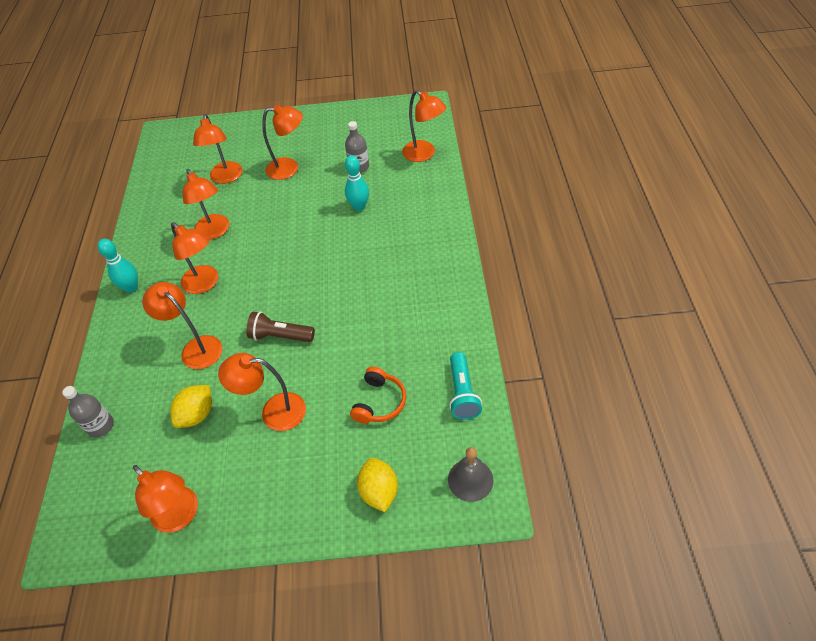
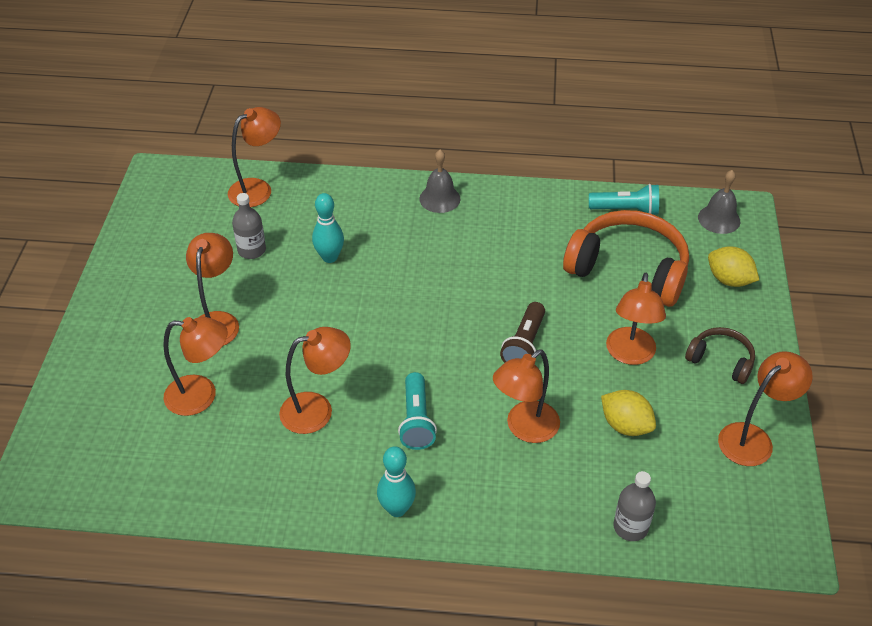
camera: 85 degrees left, 5 degrees down
orange lamp [171,222,218,294] -> turquoise flashlight [398,372,437,450]
orange headphones [350,367,406,424] -> orange headphones [563,210,689,307], size x1.96
yellow lemon [357,458,398,512] -> yellow lemon turned 45 degrees clockwise [708,246,759,287]
none -> grey bell [419,150,461,213]
none -> brown headphones [685,327,755,384]

